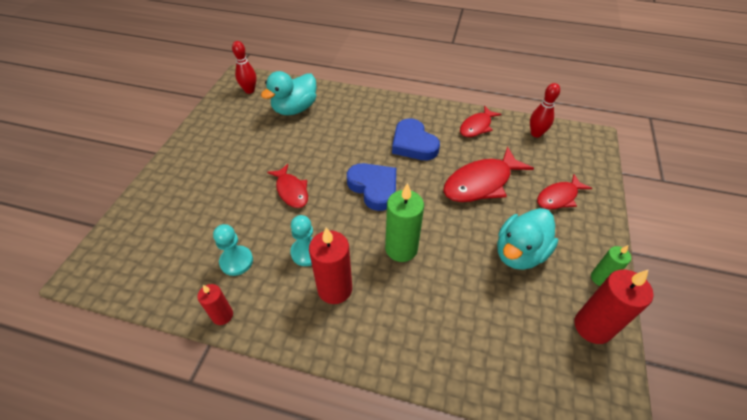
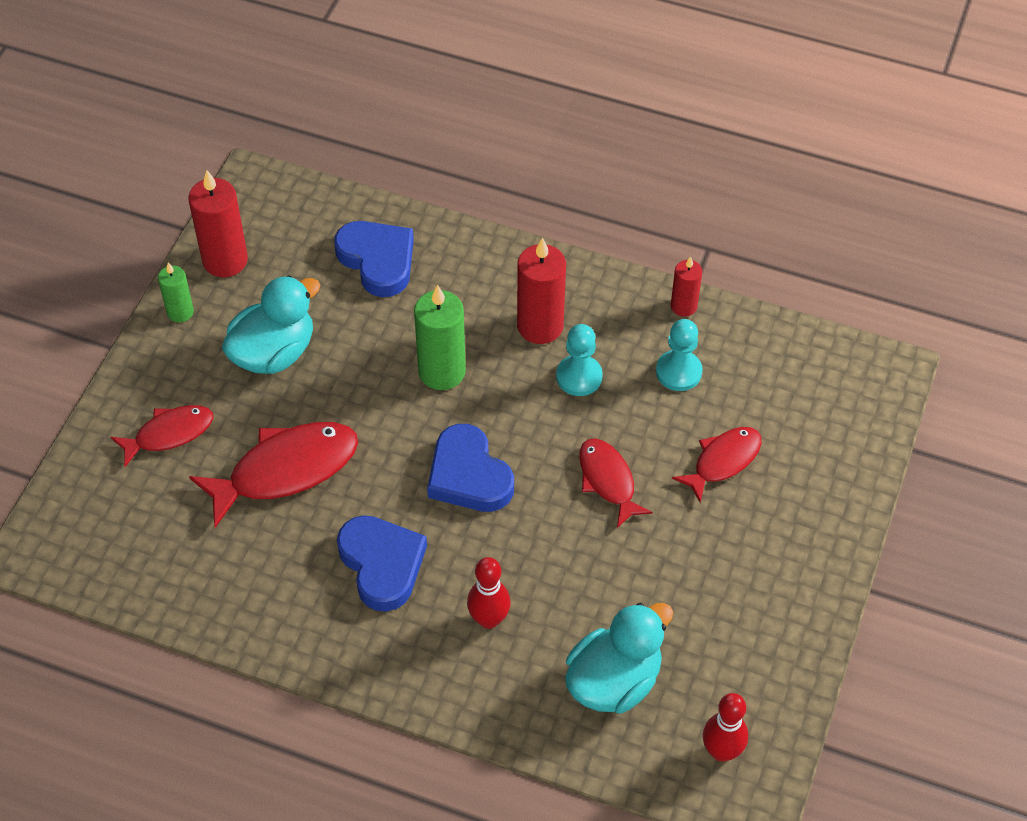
camera: 175 degrees left, 5 degrees up
red fish [460,106,502,137] -> red fish moved to [672,427,762,503]
red bowling pin [530,83,560,138] -> red bowling pin moved to [467,557,511,629]
none -> blue heart [334,221,414,297]

